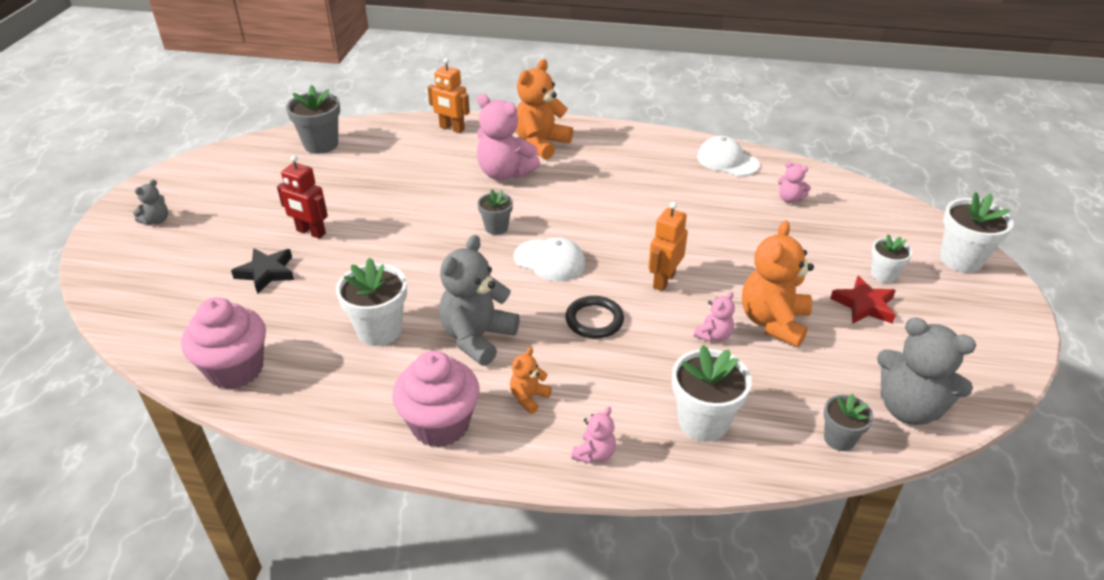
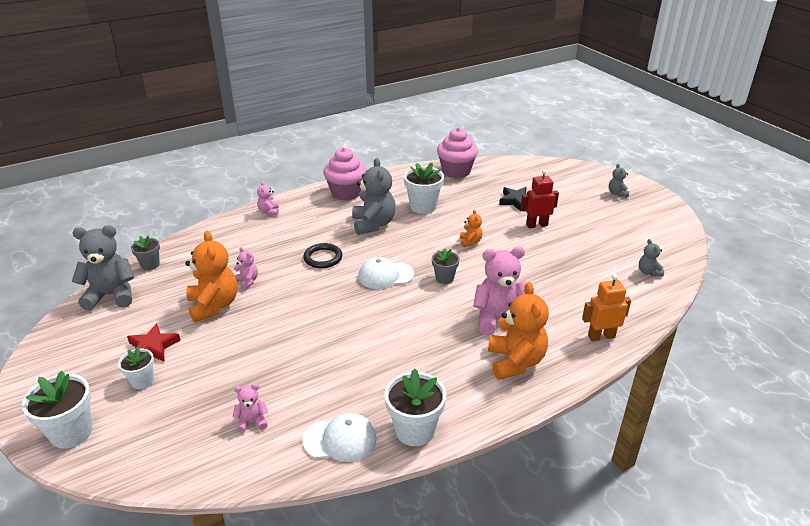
camera: 140 degrees right, 5 degrees down
grey flower pot [286,85,340,154] -> grey teddy bear [639,239,664,277]
orange teddy bear [510,347,552,414] -> orange teddy bear moved to [460,210,483,247]
orange robot [648,202,688,291] -> none
white flower pot [672,345,752,442] -> white flower pot moved to [385,368,446,446]
pink teddy bear [694,292,735,341] -> pink teddy bear turned 135 degrees clockwise [233,247,258,290]

